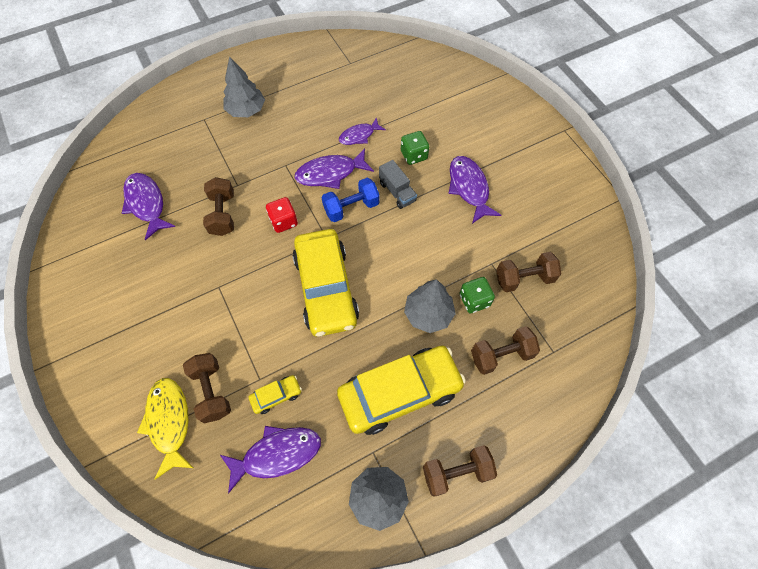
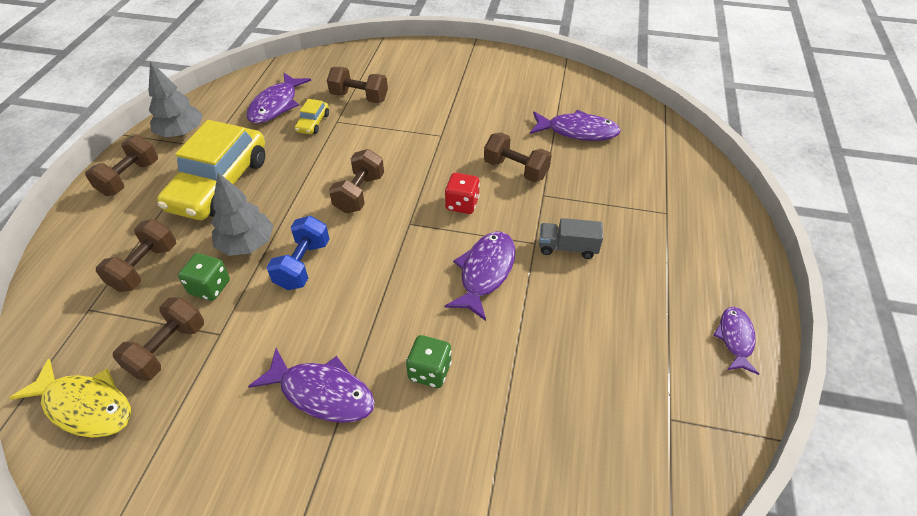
camera: 130 degrees right, 15 degrees down
yellow fish [137,378,193,480] -> yellow fish moved to [9,358,131,438]
grey tree [223,56,265,117] -> none
yellow car [292,229,359,337] -> brown dumbbell [329,149,384,213]
blue dumbbell [322,178,380,222] -> blue dumbbell moved to [267,216,330,290]
purple fish [339,117,386,145] -> purple fish moved to [714,307,759,375]
grey truck [379,160,417,209] -> grey truck moved to [539,218,603,259]

